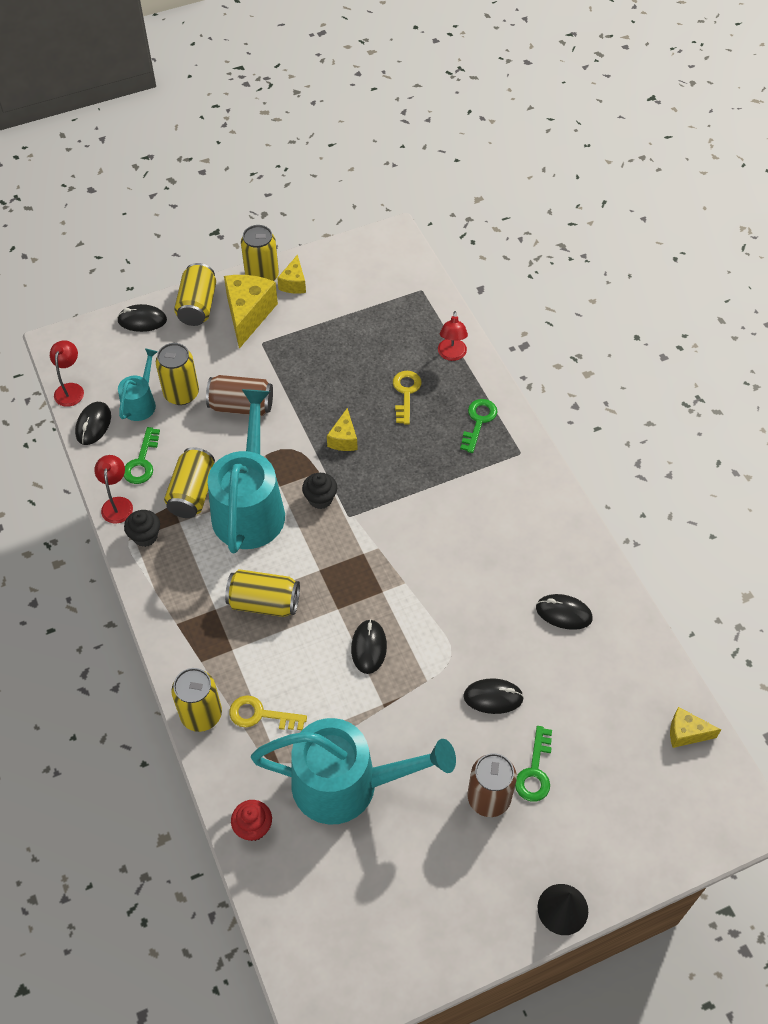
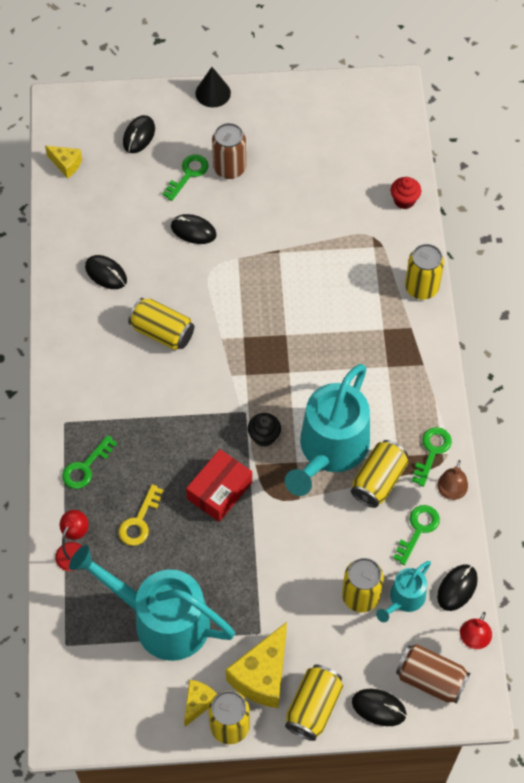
camera: 160 degrees left, 5 degrees up
red lamp [94,455,133,524] -> brown lamp [437,460,468,500]
black cupcake [124,510,160,547] -> green key [412,427,452,487]
brown can [206,375,273,416] -> brown can moved to [396,644,470,704]
yellow can [225,569,300,617] -> yellow can moved to [128,298,194,350]
yellow key [229,695,307,730] -> none
turquoise watering can [251,718,456,825] -> turquoise watering can moved to [69,545,235,661]
yellow cheese [327,408,358,451] -> red box [186,449,252,522]
black mouse [351,619,387,674] -> black mouse moved to [123,115,155,153]

